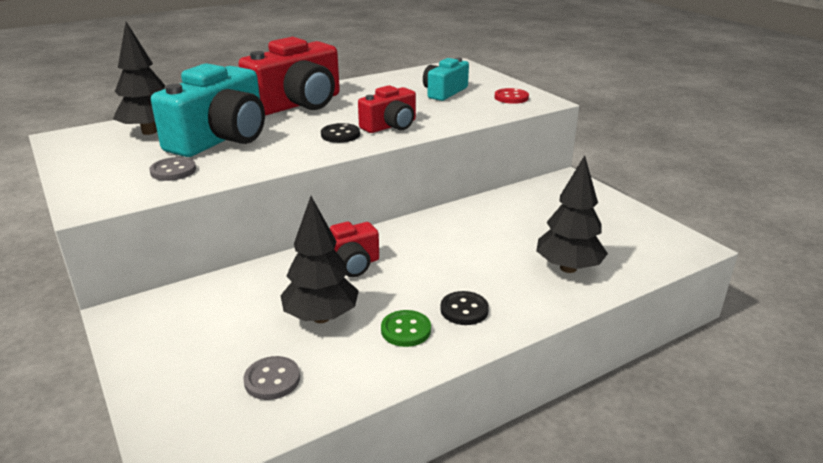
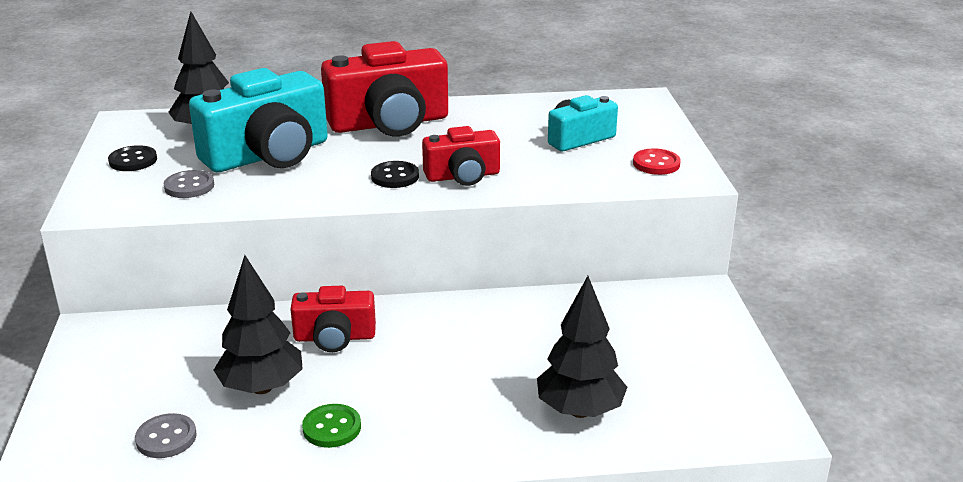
camera: 25 degrees right, 0 degrees up
black button [440,291,489,325] -> black button moved to [108,145,157,171]

